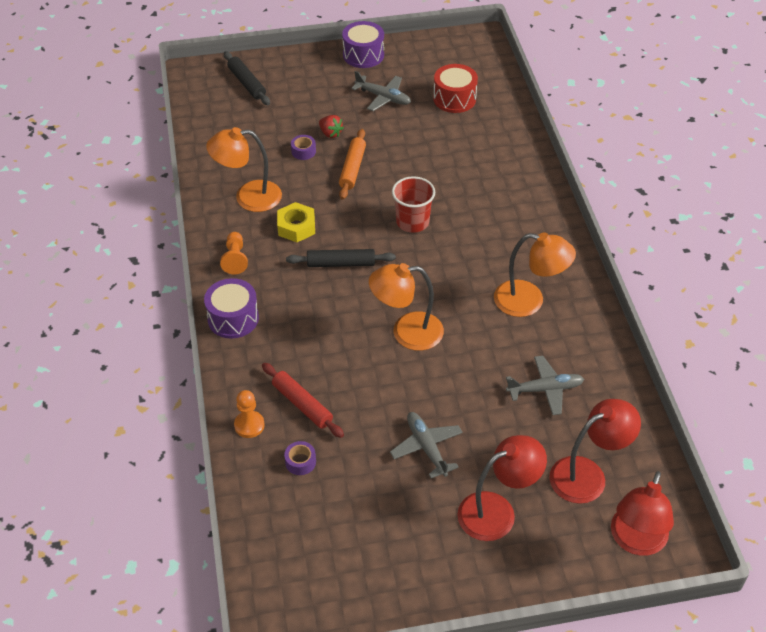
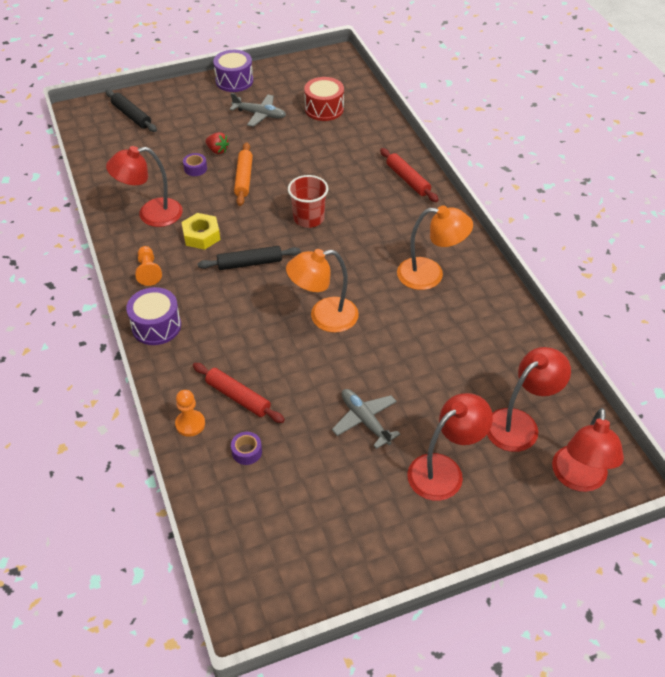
camera: 10 degrees left, 0 degrees up
orange lamp [206,127,282,212] -> red lamp [106,146,183,227]
grey plane [506,356,584,415] -> none
none -> red rolling pin [380,148,438,202]

